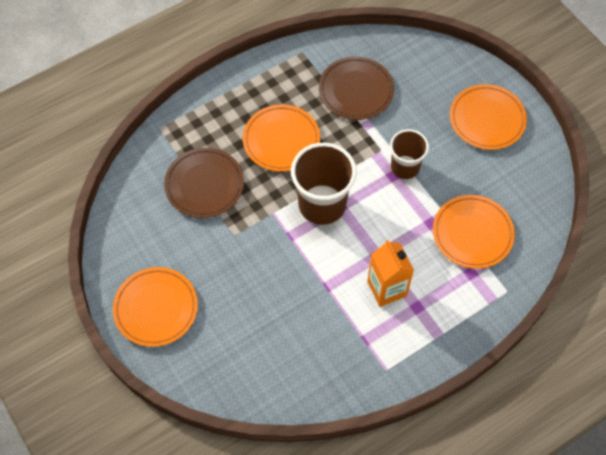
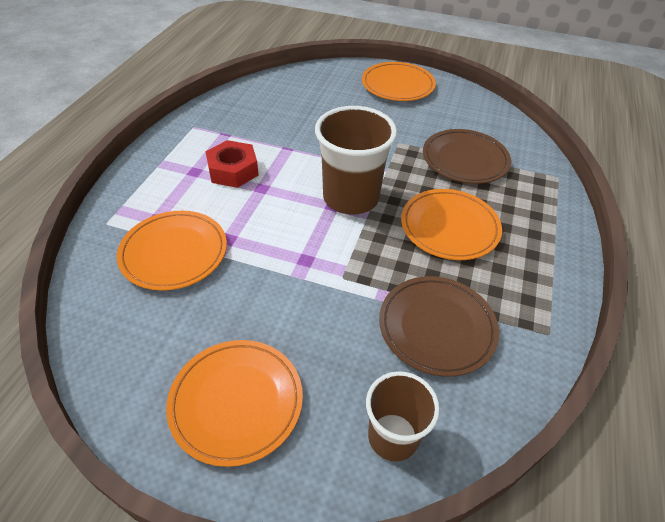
camera: 140 degrees right, 15 degrees down
orange carton [367,240,414,307] -> red nut [205,140,259,188]
brown cup [390,129,429,179] -> brown cup moved to [366,371,440,462]

